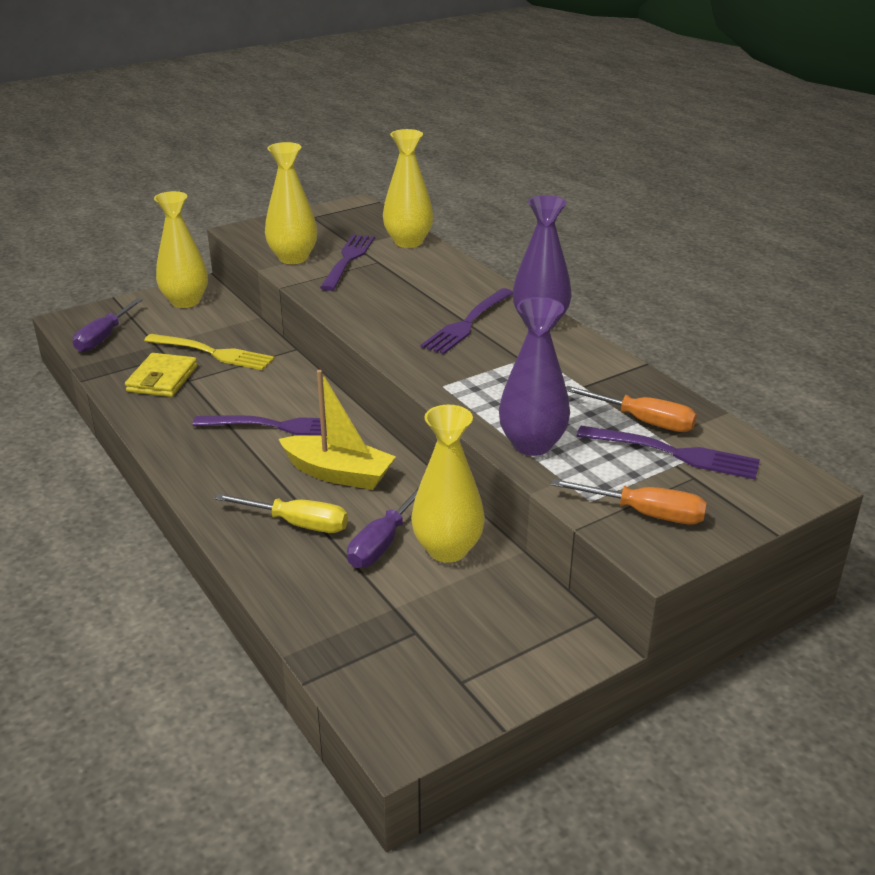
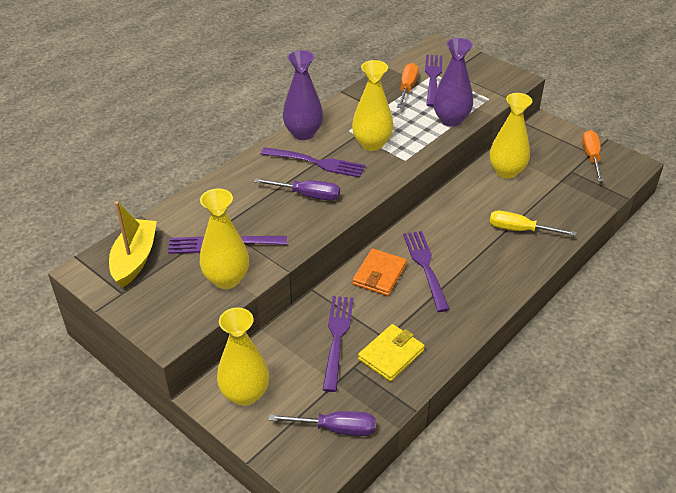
camera: 105 degrees left, 10 degrees up
yellow wallet [125,353,197,397] -> yellow wallet turned 45 degrees counterclockwise [358,324,425,382]
yellow fork [144,334,275,370] -> purple fork [323,296,354,392]
yellow screwdriver [215,494,348,533] -> yellow screwdriver turned 75 degrees counterclockwise [490,210,577,236]
yellow boat [279,370,396,490] -> yellow boat moved to [109,201,157,288]
purple screwdriver [347,485,420,568] -> purple screwdriver moved to [254,178,340,201]
yellow vase [383,129,433,248] -> yellow vase moved to [352,60,393,151]
orange screwdriver [551,479,707,524] -> orange screwdriver moved to [582,130,603,182]
none -> orange wallet [352,248,407,296]

